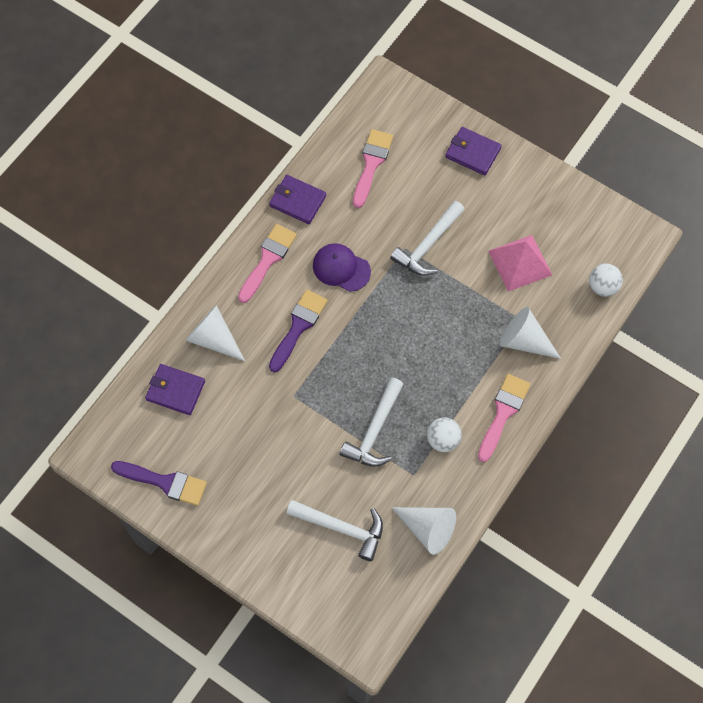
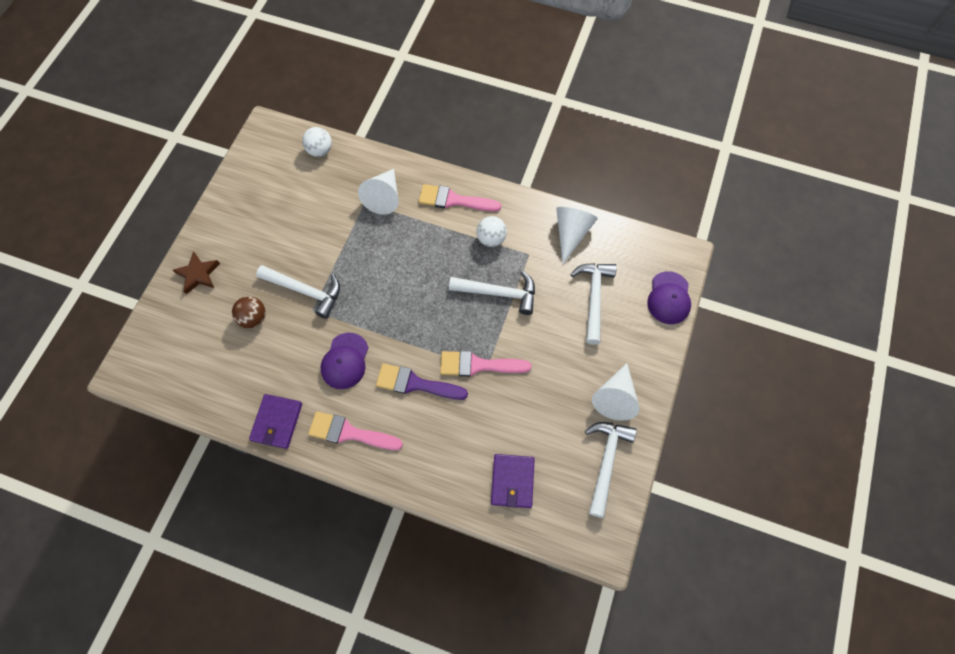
camera: 105 degrees left, 0 degrees up
purple brush [111,461,207,506] -> white hammer [585,422,637,518]
white cone [185,305,245,361] -> white cone moved to [592,363,639,421]
pink brush [353,129,393,208] -> pink brush moved to [440,351,531,377]
purple wallet [445,127,502,175] -> brown star [173,251,220,294]
pink pyramid [489,235,552,292] -> none
none -> brown ball [232,296,266,328]
none -> purple cap [647,271,691,324]

